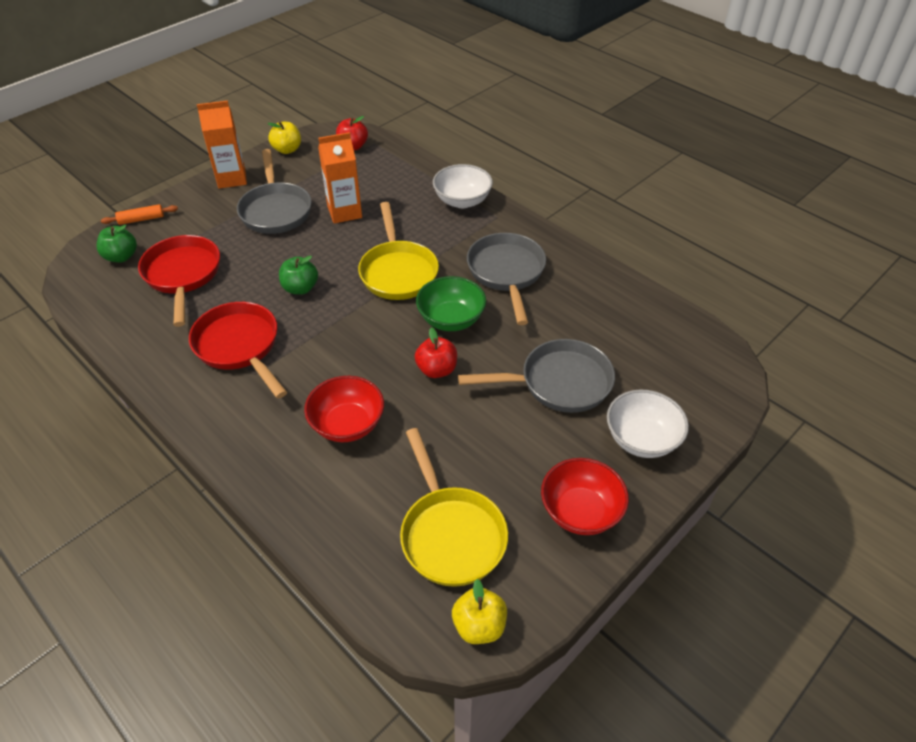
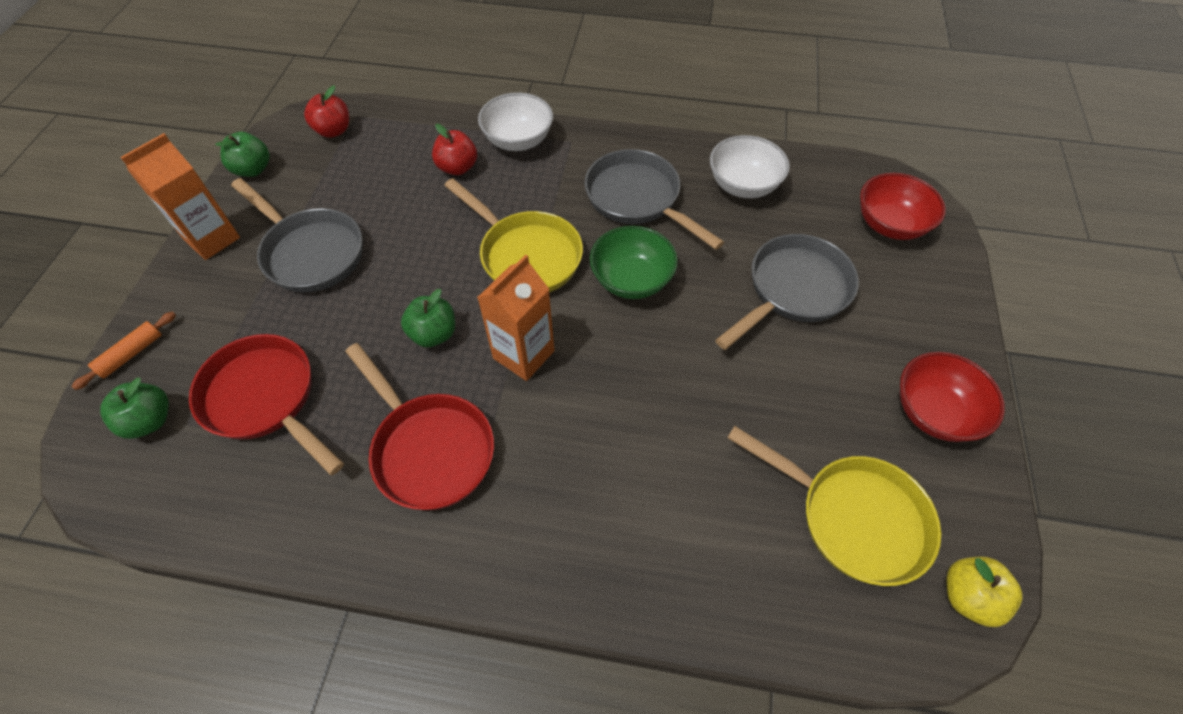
camera: 35 degrees left, 10 degrees up
red pan [189,302,287,398] -> red pan turned 150 degrees counterclockwise [345,343,494,510]
yellow apple [268,121,301,154] -> green apple [215,132,270,177]
red bowl [304,376,384,442] -> red bowl moved to [860,173,946,240]
orange carton [318,132,362,224] -> orange carton moved to [477,254,554,381]
red apple [415,327,457,378] -> red apple moved to [432,124,477,175]
white bowl [607,390,689,458] -> white bowl moved to [710,135,790,198]

